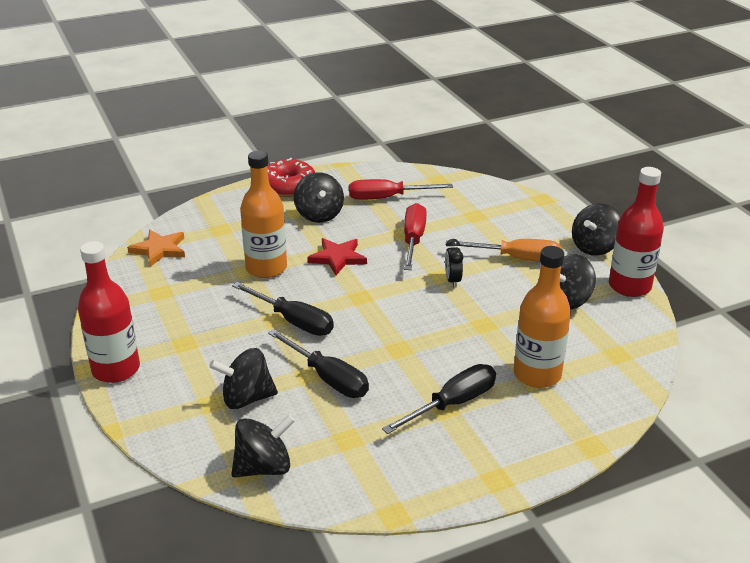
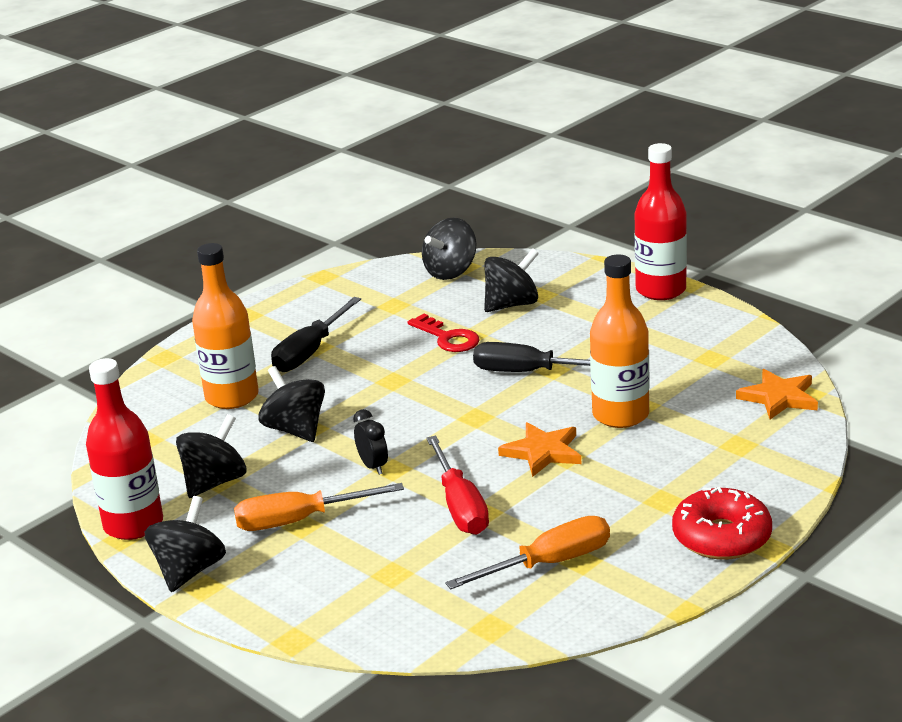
camera: 160 degrees right, 5 degrees down
black screwdriver [268,329,369,398] -> red key [408,314,480,352]
black spinning top [294,172,344,223] -> black spinning top moved to [258,366,325,442]
red star [307,238,367,275] -> orange star [498,422,581,477]
red screwdriver [349,179,453,200] -> orange screwdriver [445,516,610,589]

